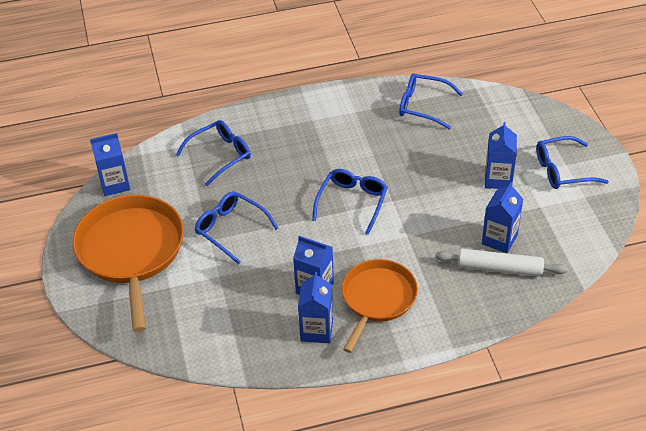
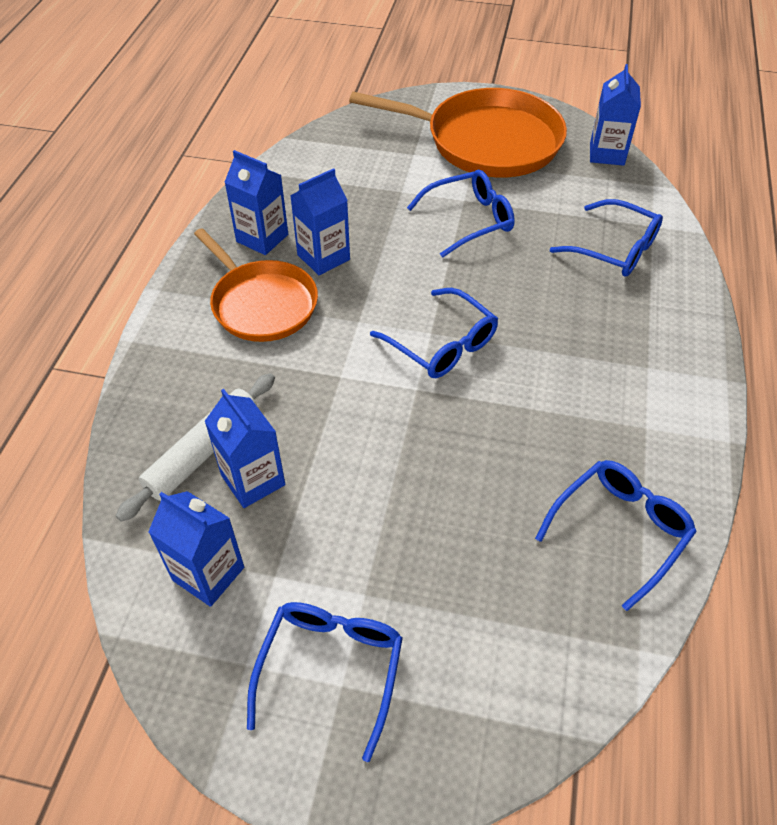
camera: 115 degrees right, 5 degrees up
blue glasses [176,120,251,186] -> blue glasses turned 45 degrees counterclockwise [550,199,663,277]
blue carton [485,122,517,189] -> blue carton moved to [148,491,244,607]

